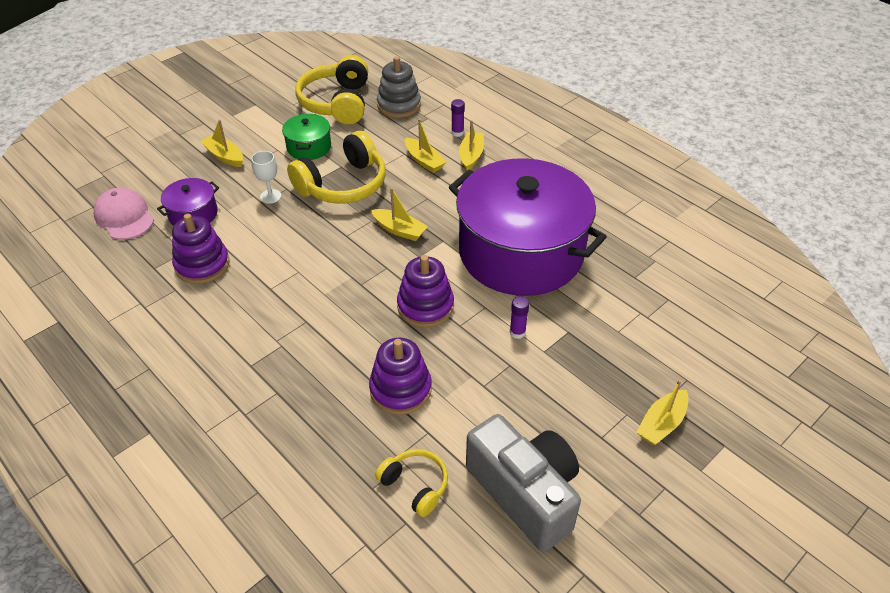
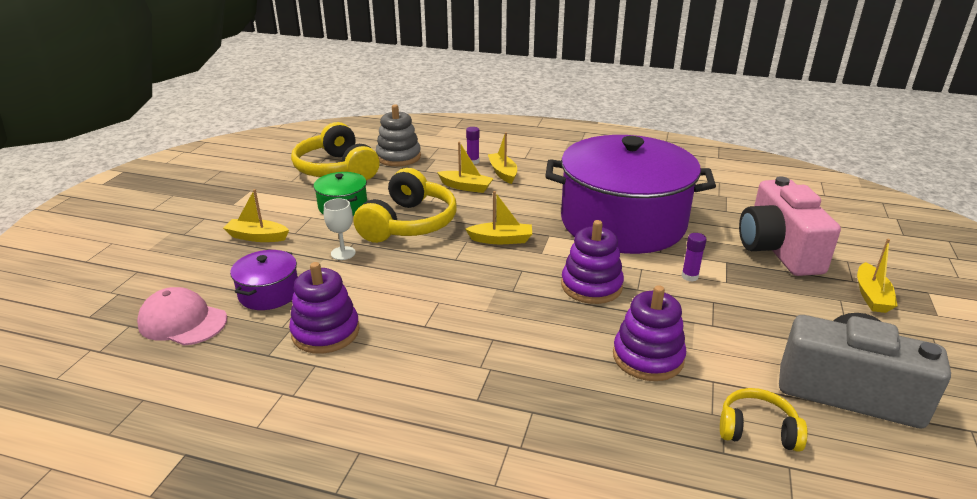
camera: 30 degrees left, 15 degrees down
none -> pink camera [739,176,841,276]

